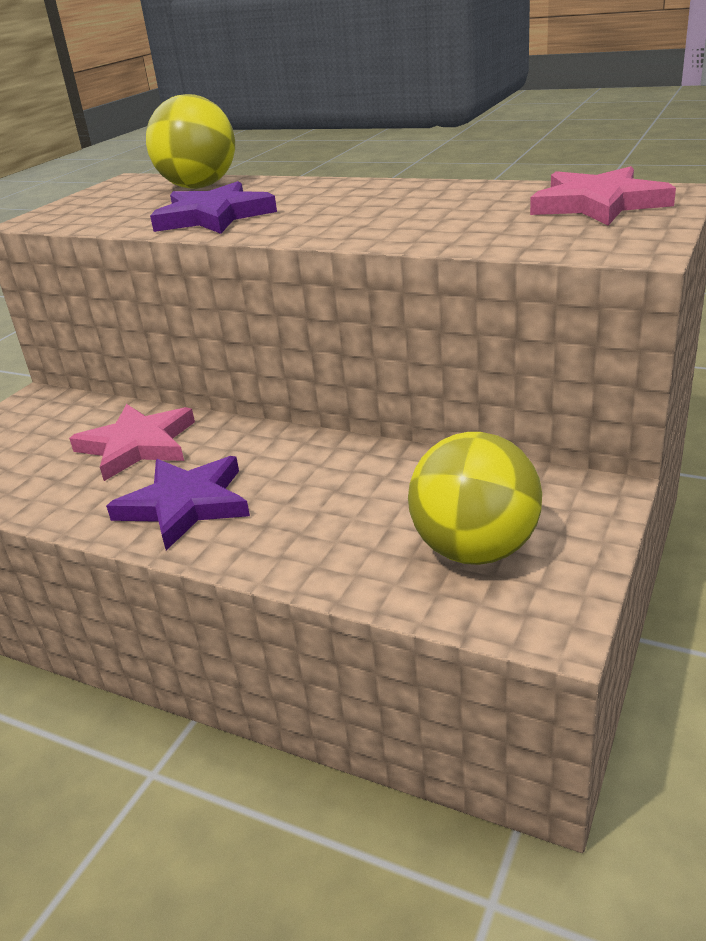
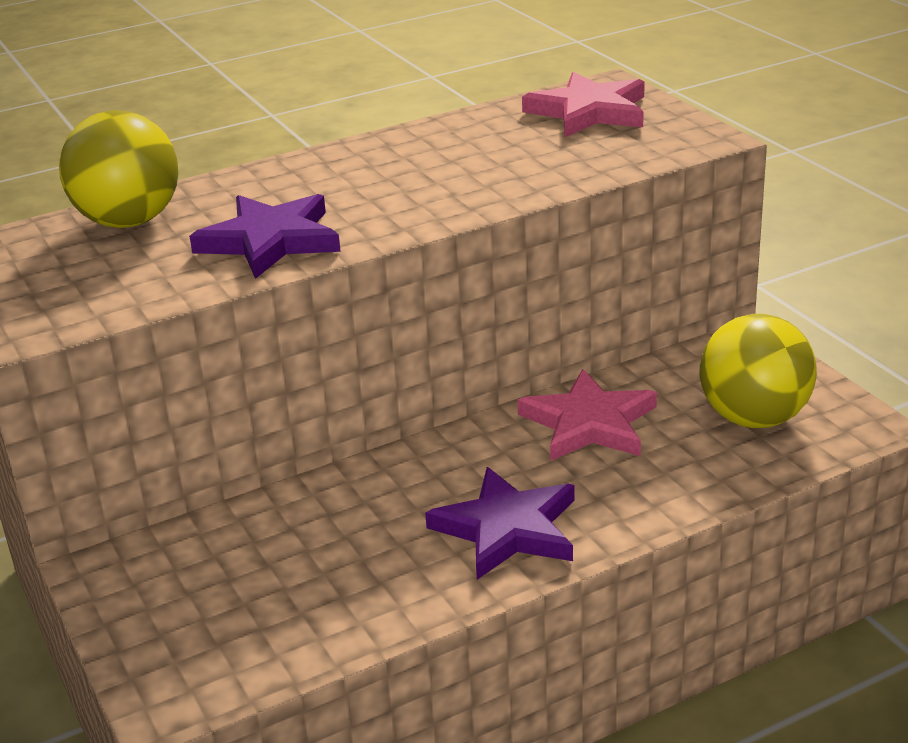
camera: 55 degrees left, 0 degrees up
pink star [69,404,195,481] -> pink star moved to [517,369,657,461]

